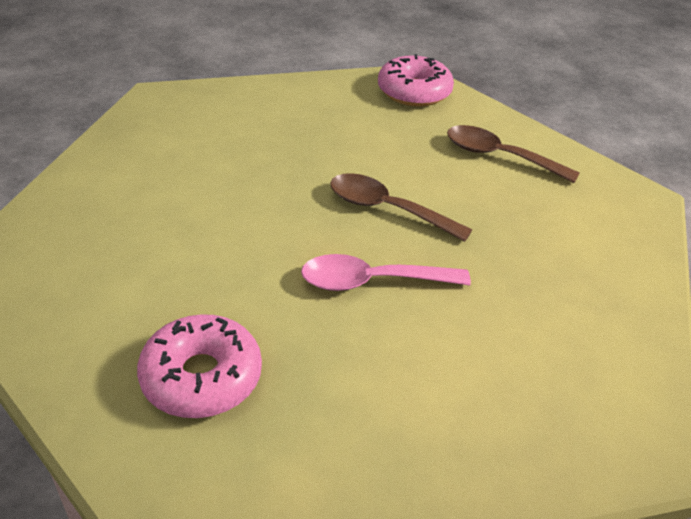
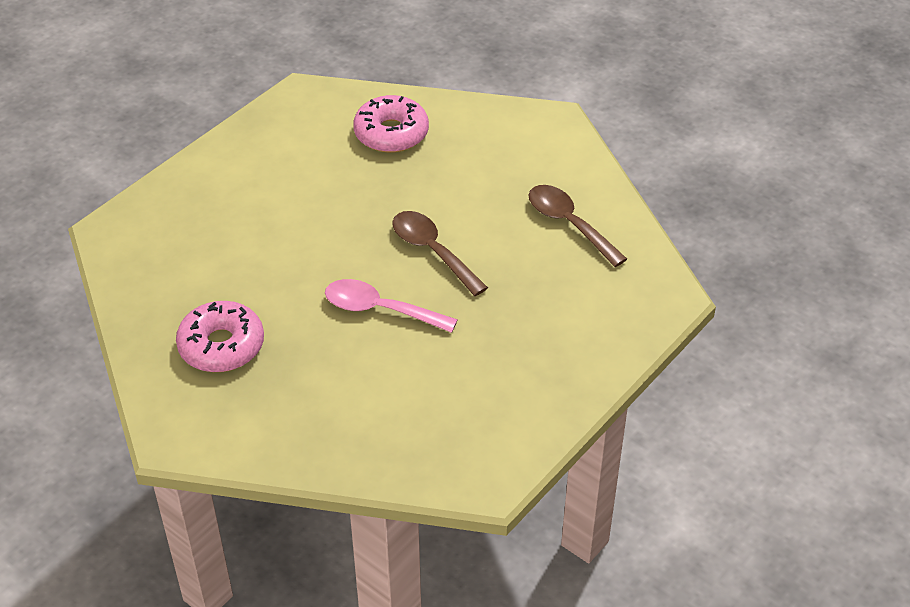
camera: 25 degrees right, 5 degrees up
pink donut [378,54,454,107] -> pink donut moved to [353,95,429,153]

